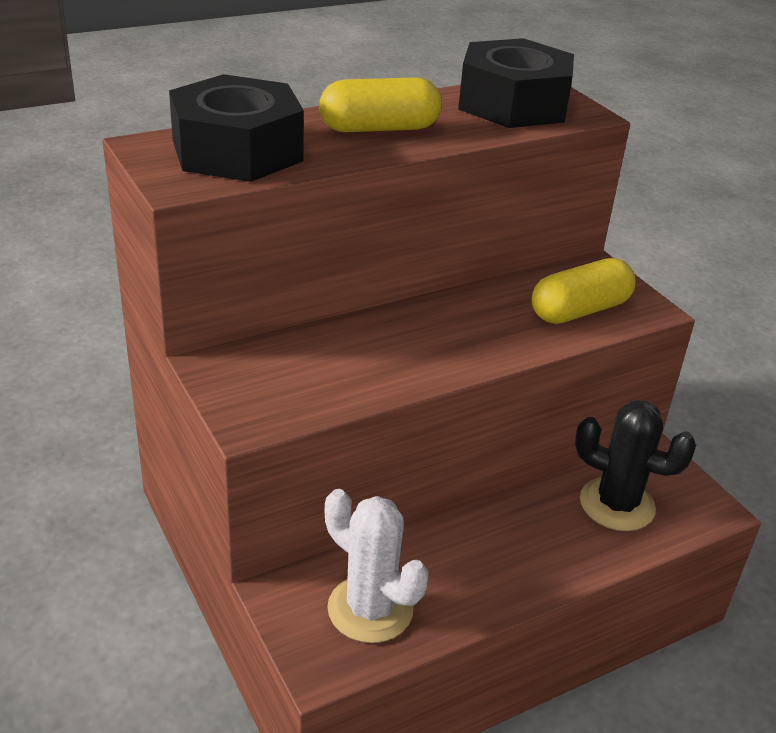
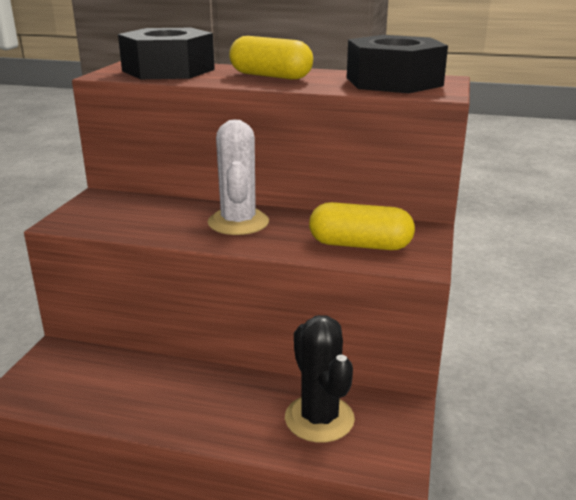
camera: 45 degrees right, 10 degrees down
white cactus [325,489,429,643] -> white cactus moved to [208,119,269,235]

